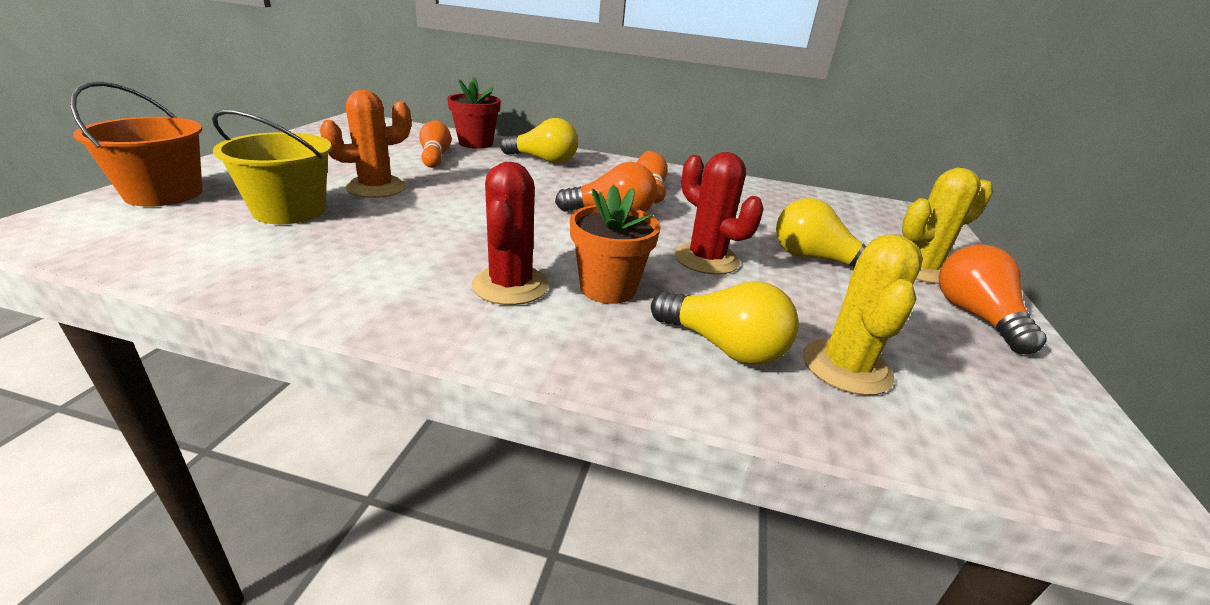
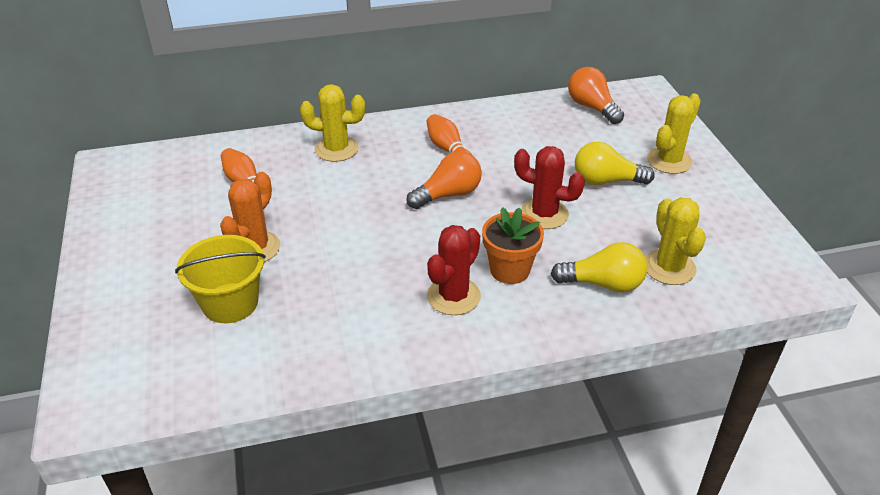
camera: 25 degrees left, 10 degrees up
orange bucket [70,82,203,207] -> none
red flower pot [447,77,501,149] -> none
red cactus [472,162,549,305] -> red cactus turned 60 degrees clockwise [427,225,481,315]
yellow light bulb [500,118,578,164] -> yellow cactus [300,84,365,162]
orange light bulb [939,244,1047,354] -> orange light bulb moved to [568,67,624,124]

